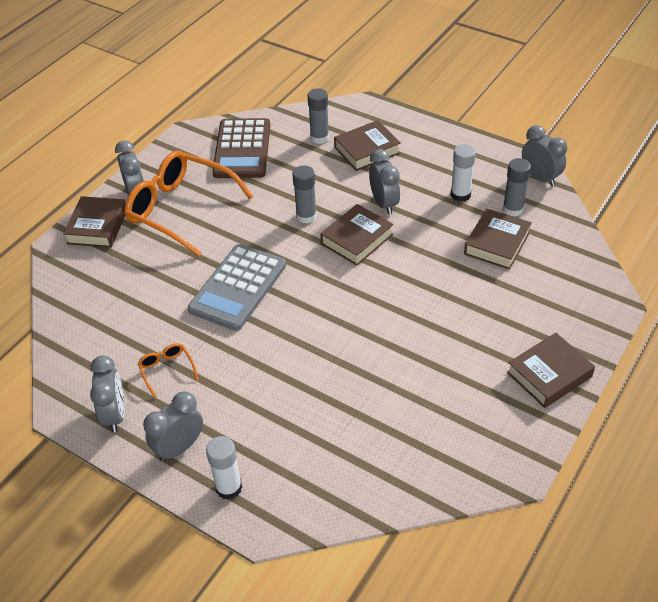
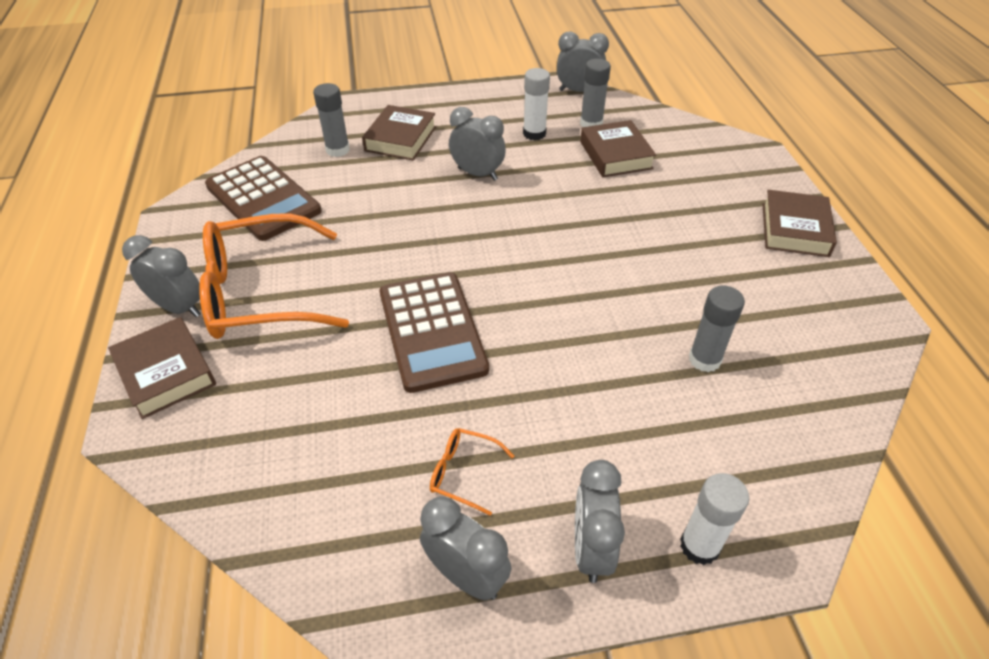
camera: 45 degrees left, 0 degrees up
grey calculator [188,244,286,331] -> brown calculator [380,272,489,393]
grey glue stick [292,165,317,223] -> grey glue stick moved to [689,286,745,372]
brown book [320,204,394,266] -> none

